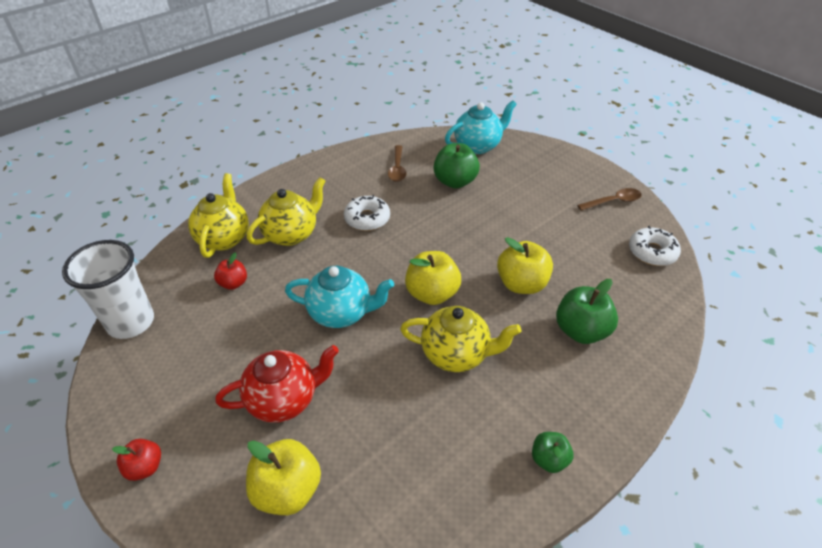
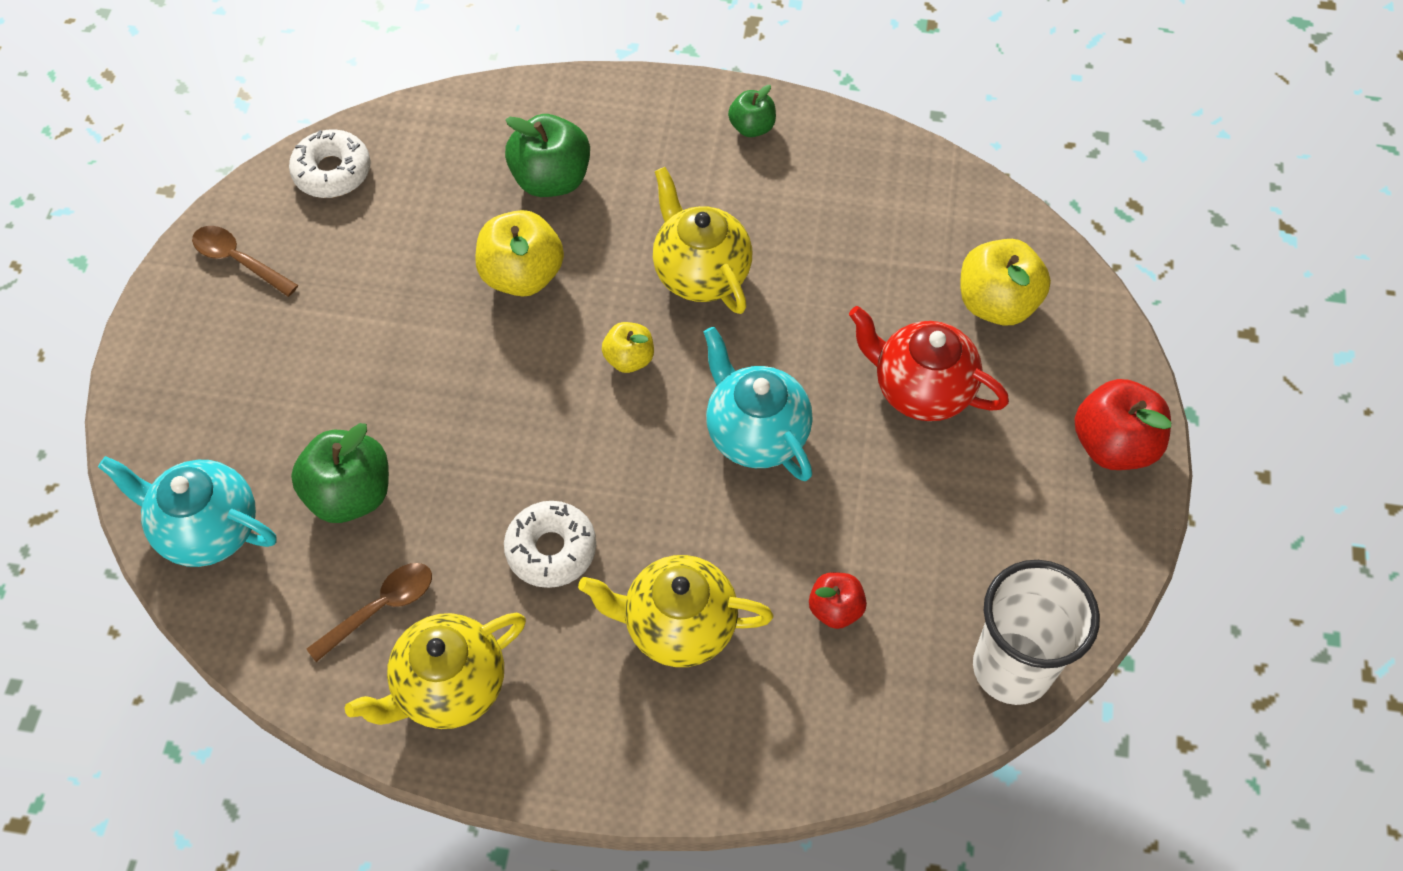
camera: 130 degrees left, 15 degrees up
red apple [112,439,161,481] -> red apple [1075,379,1171,470], size x1.72
yellow teapot [188,173,249,258] -> yellow teapot moved to [345,613,526,729]
yellow apple [405,251,461,305] -> yellow apple [602,322,654,373], size x0.58

